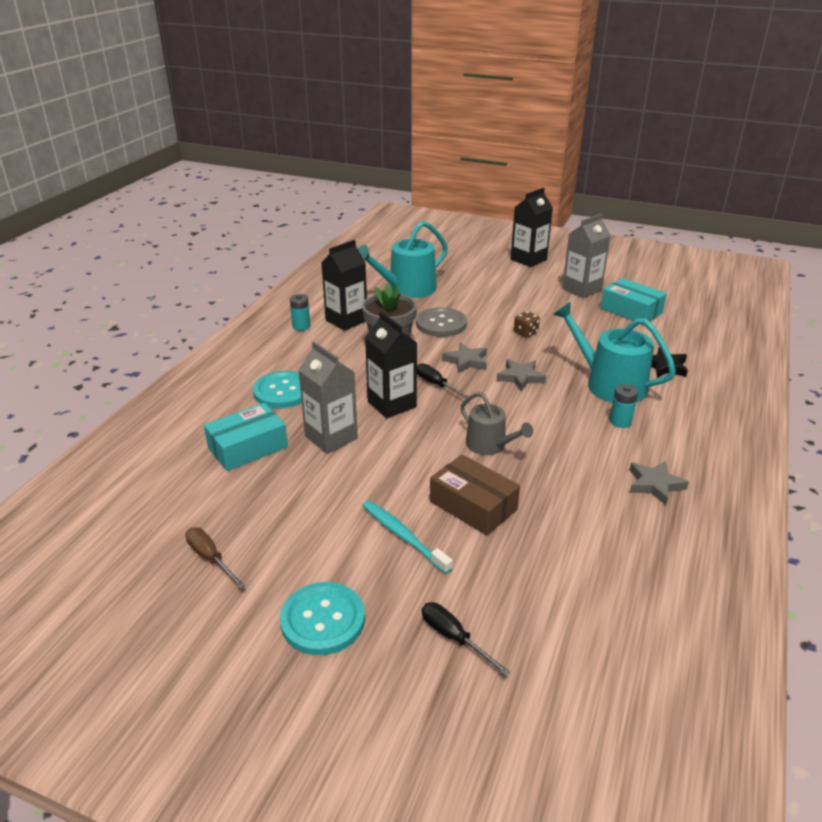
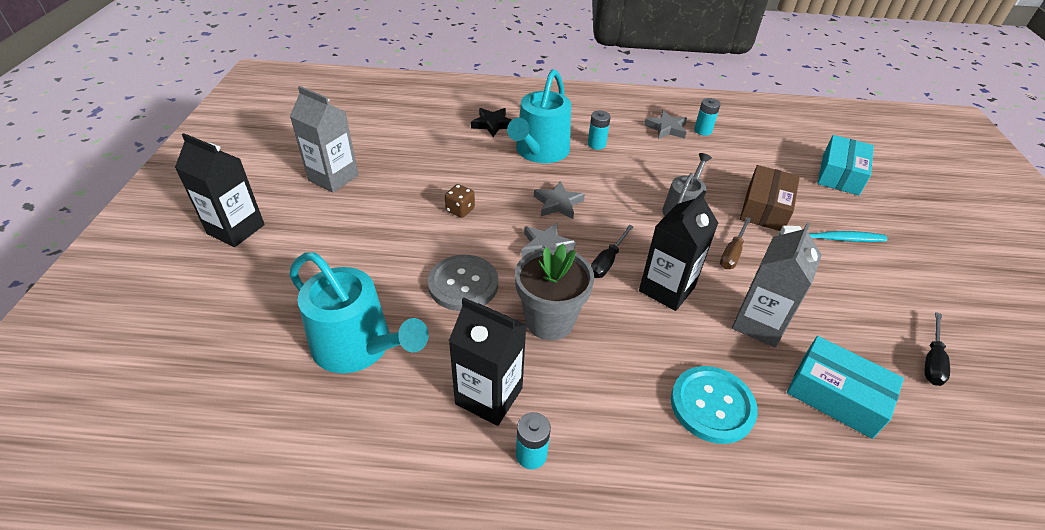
camera: 110 degrees left, 10 degrees up
brown screwdriver [186,527,245,588] -> brown screwdriver moved to [720,217,751,269]
turquoise button [280,582,365,655] -> none
turquoise toothbrush [362,500,453,574] -> turquoise toothbrush turned 120 degrees counterclockwise [779,226,887,242]
black screwdriver [422,602,511,676] -> black screwdriver moved to [924,312,950,386]
turquoise box [600,278,667,325] -> turquoise box moved to [817,135,874,195]
none -> turquoise battery [694,98,721,136]

